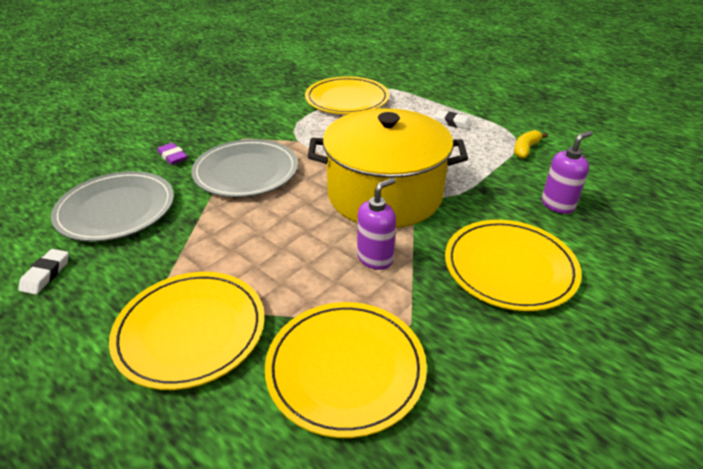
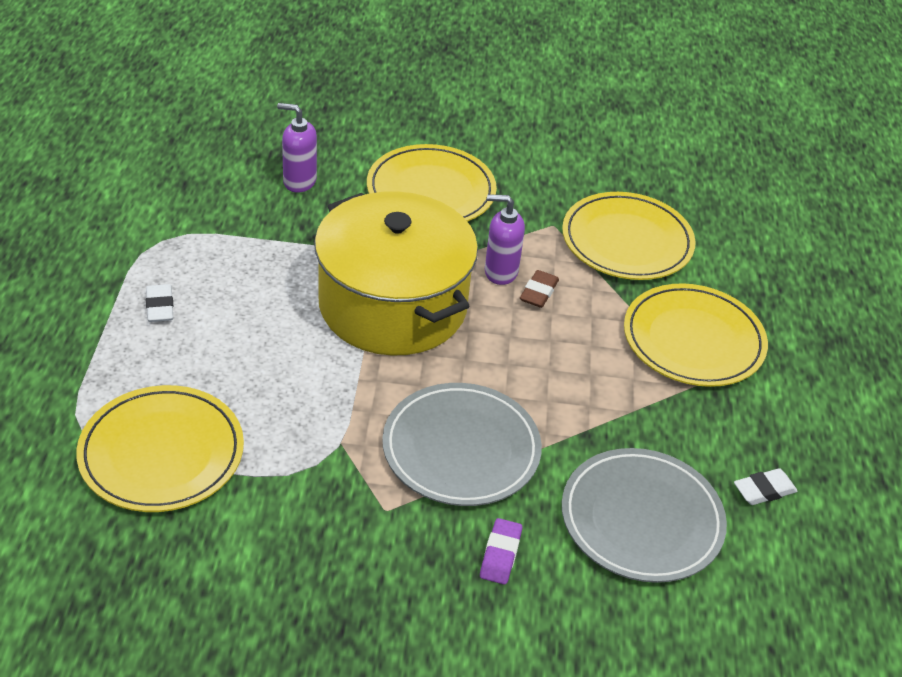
camera: 130 degrees left, 5 degrees up
yellow banana [514,130,548,159] -> none
none -> brown eraser [520,270,559,308]

